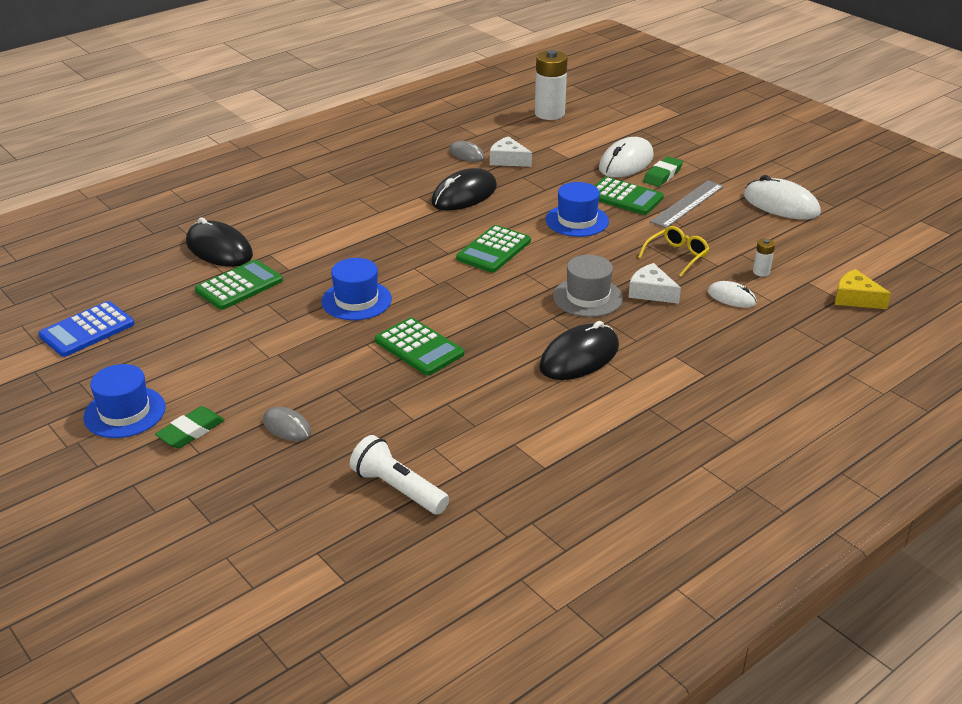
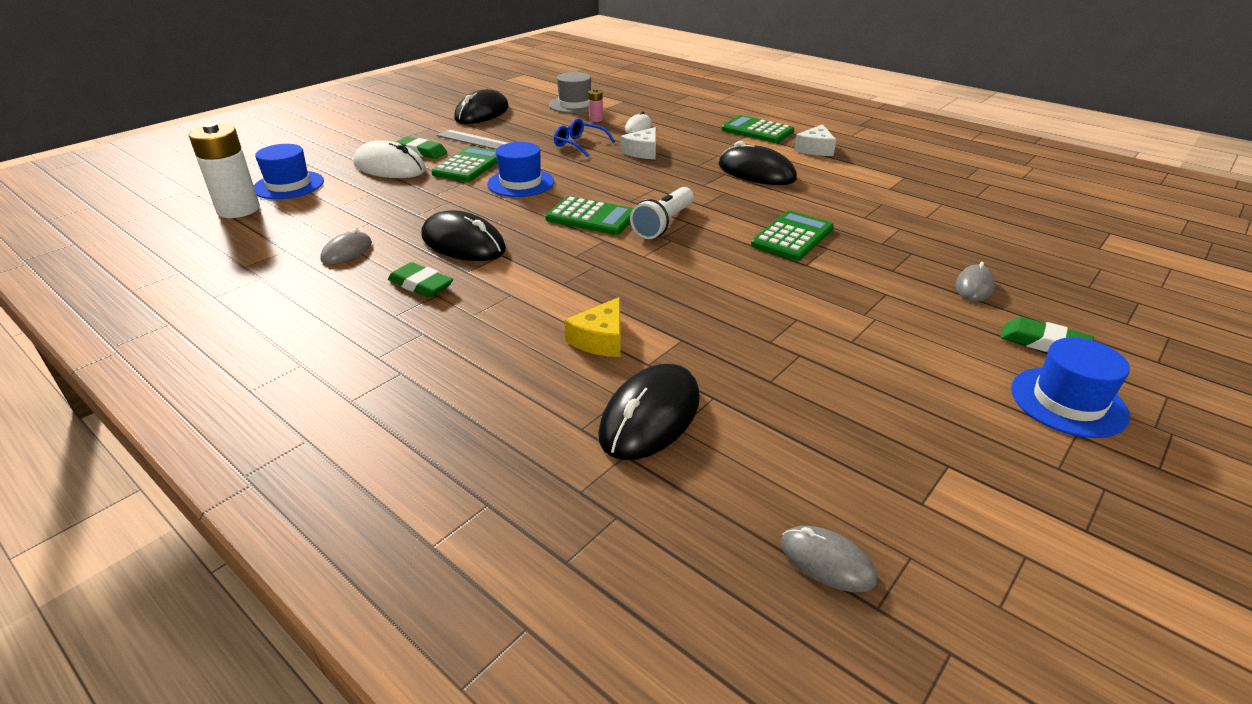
camera: 100 degrees left, 0 degrees up
blue calculator [39,301,134,357] -> none
green calculator [195,259,283,310] -> green calculator moved to [721,115,794,143]
blue hat [321,258,392,320] -> blue hat moved to [254,144,324,199]
white flashlight [350,435,449,515] -> white flashlight moved to [630,187,694,239]
white cheese [490,136,532,167] -> white cheese moved to [794,124,836,156]
grey hat [553,255,623,317] -> grey hat moved to [549,72,591,113]
yellow glasses [638,226,709,277] -> blue glasses [554,119,615,157]
white mouse [744,175,821,220] -> black mouse [454,89,509,124]
white battery [753,238,775,277] -> pink battery [588,89,603,122]
yellow cheese [835,269,891,309] -> yellow cheese moved to [564,297,621,357]
none -> green eraser [388,262,453,297]
none -> grey mouse [781,526,877,592]

